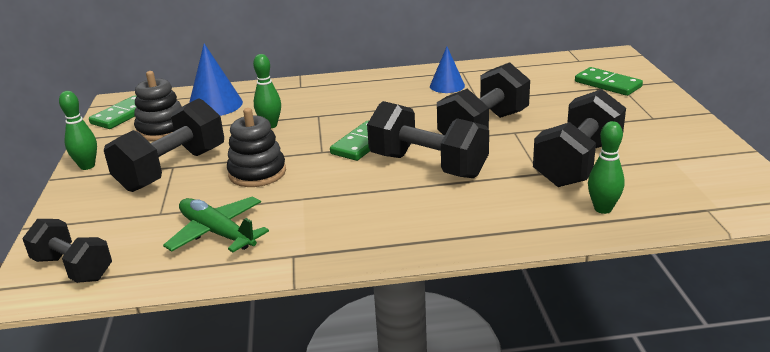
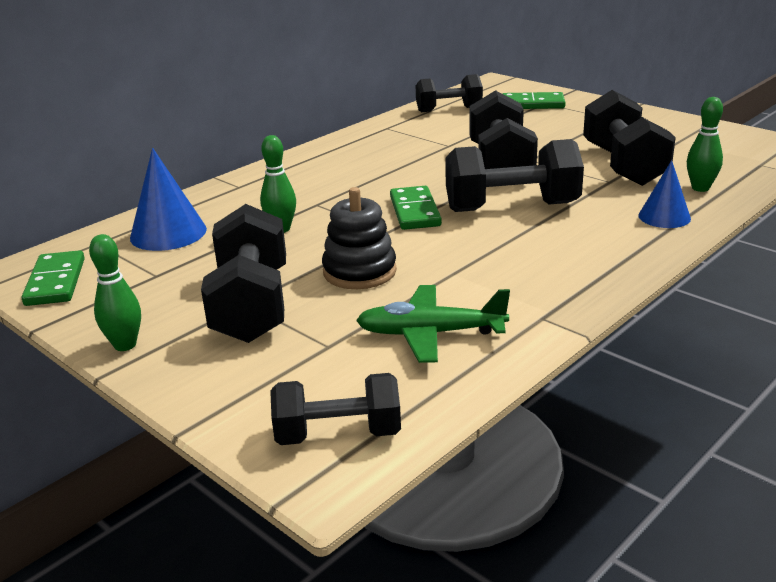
camera: 40 degrees left, 0 degrees up
black stacking toy [134,71,182,141] -> none
blue cone [430,47,465,93] -> blue cone moved to [639,160,691,228]
none -> black dumbbell [416,74,483,112]

